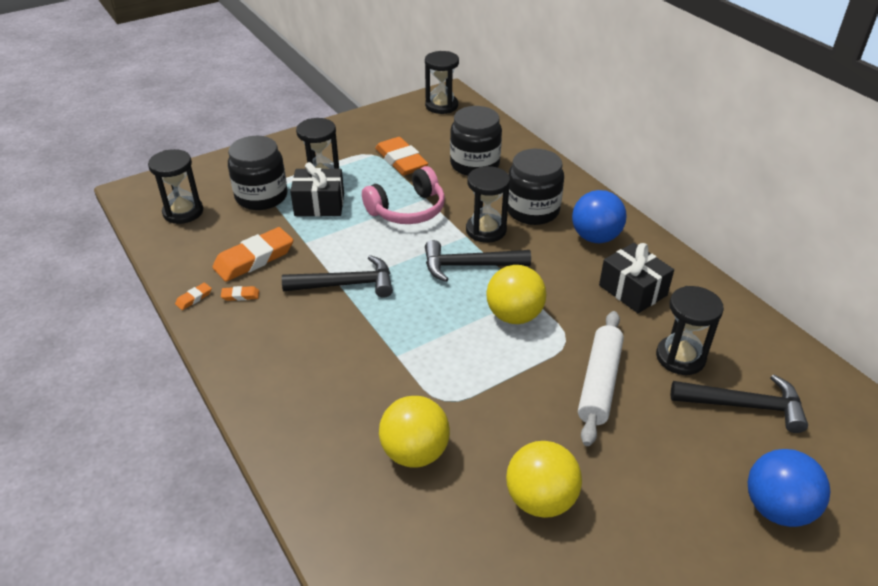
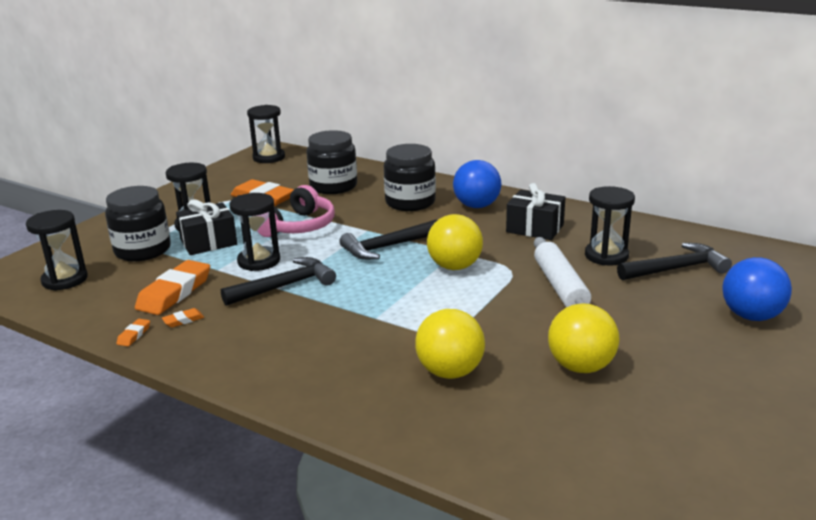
camera: 25 degrees left, 15 degrees down
black hourglass [466,166,510,243] -> black hourglass moved to [230,193,280,271]

